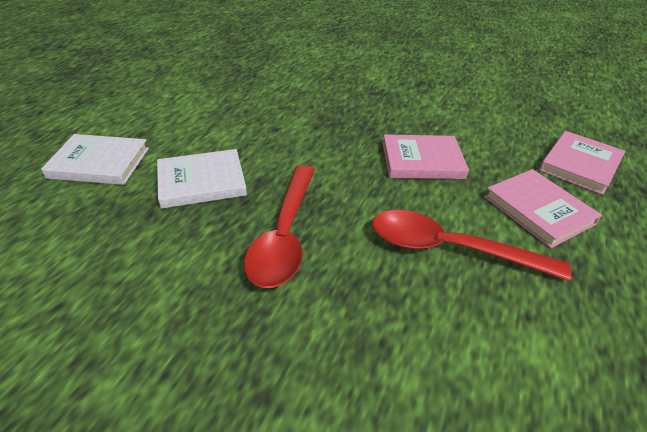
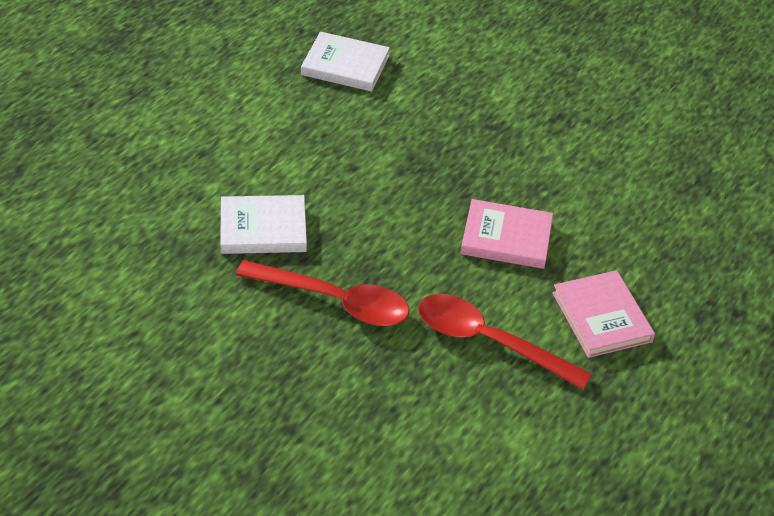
camera: 10 degrees right, 5 degrees up
white book [41,134,149,185] -> white book moved to [301,32,390,92]
red spoon [244,165,315,288] -> red spoon turned 90 degrees counterclockwise [236,260,410,326]
pink book [539,131,625,195] -> none

